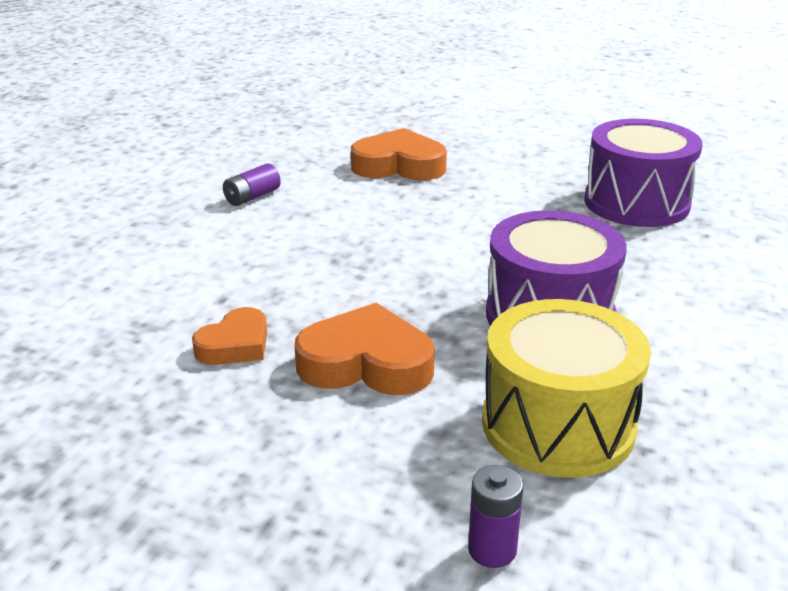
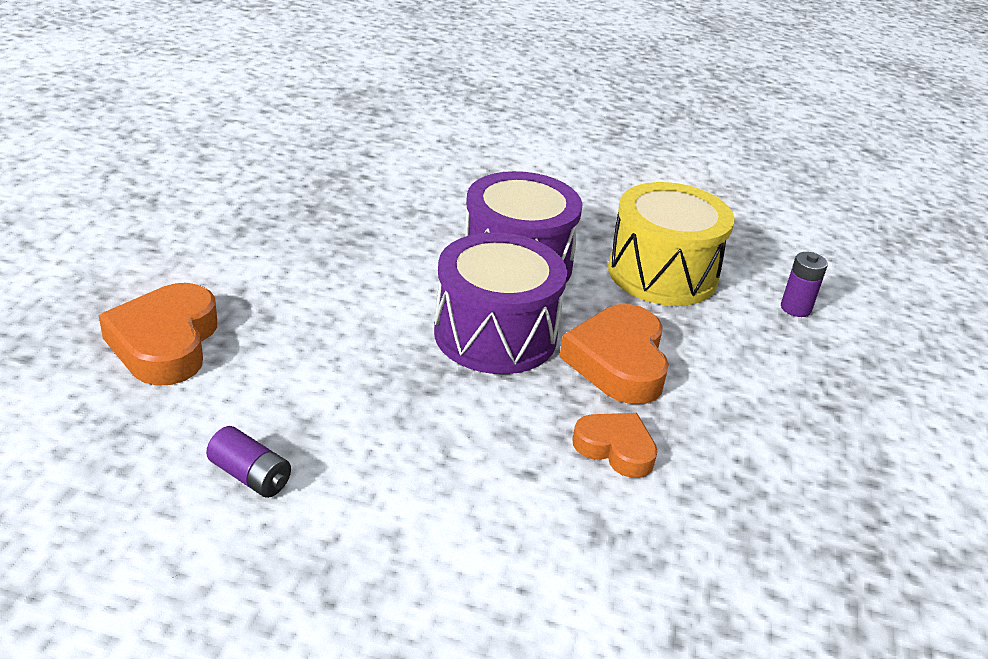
camera: 100 degrees left, 5 degrees up
purple drum [584,119,703,227] -> purple drum moved to [434,232,567,374]

